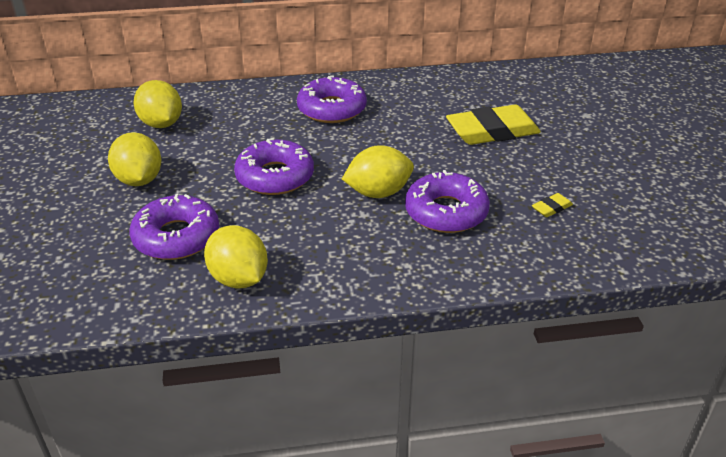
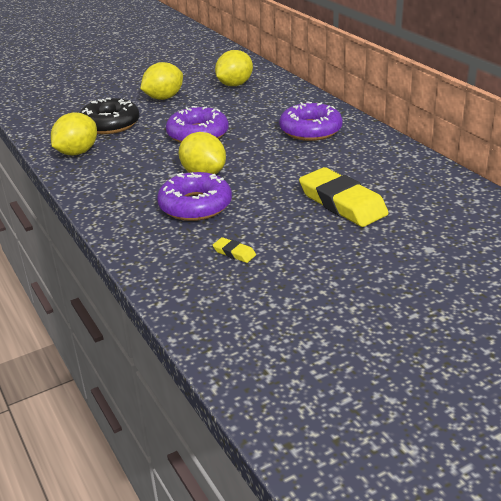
camera: 70 degrees right, 5 degrees down
purple donut [130,194,219,260] -> black donut [80,98,139,134]

